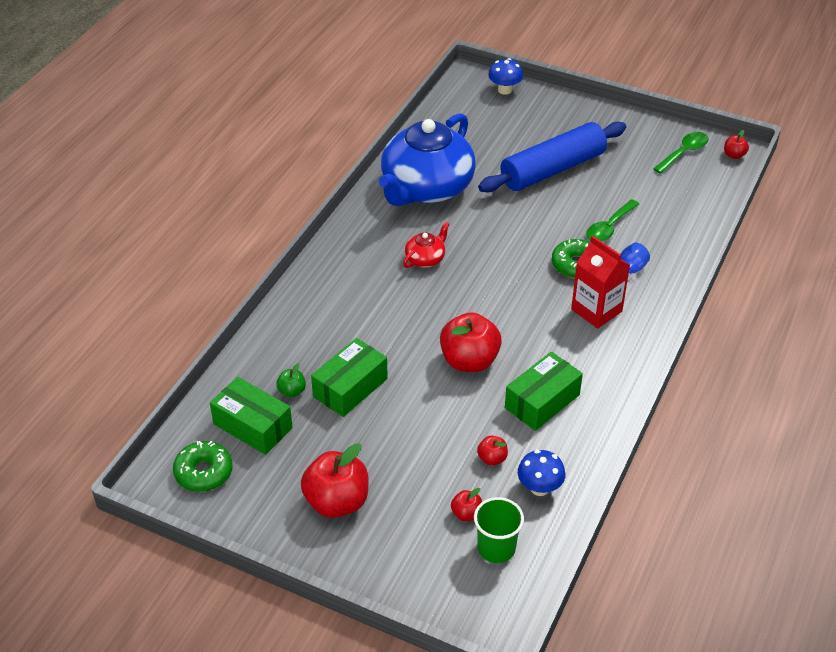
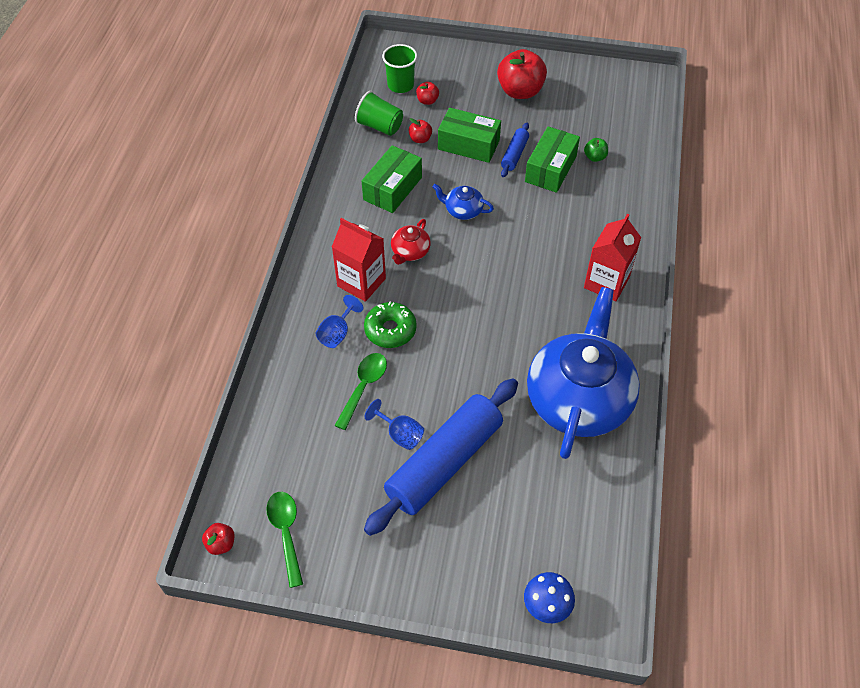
camera: 165 degrees right, 10 degrees up
green donut [173,441,233,492] -> none
green box [210,377,293,455] -> green box moved to [438,108,501,163]
red teapot [403,222,450,268] -> red teapot moved to [391,219,431,265]
red apple [440,312,502,372] -> blue teapot [433,184,494,220]
blue mushroom [518,450,565,496] -> green cup [355,91,403,136]
green spoon [653,132,708,174] -> green spoon turned 135 degrees clockwise [266,492,303,588]
none -> blue goblet [365,399,424,450]
none -> blue rolling pin [501,123,529,177]
none -> red carton [584,214,641,301]

